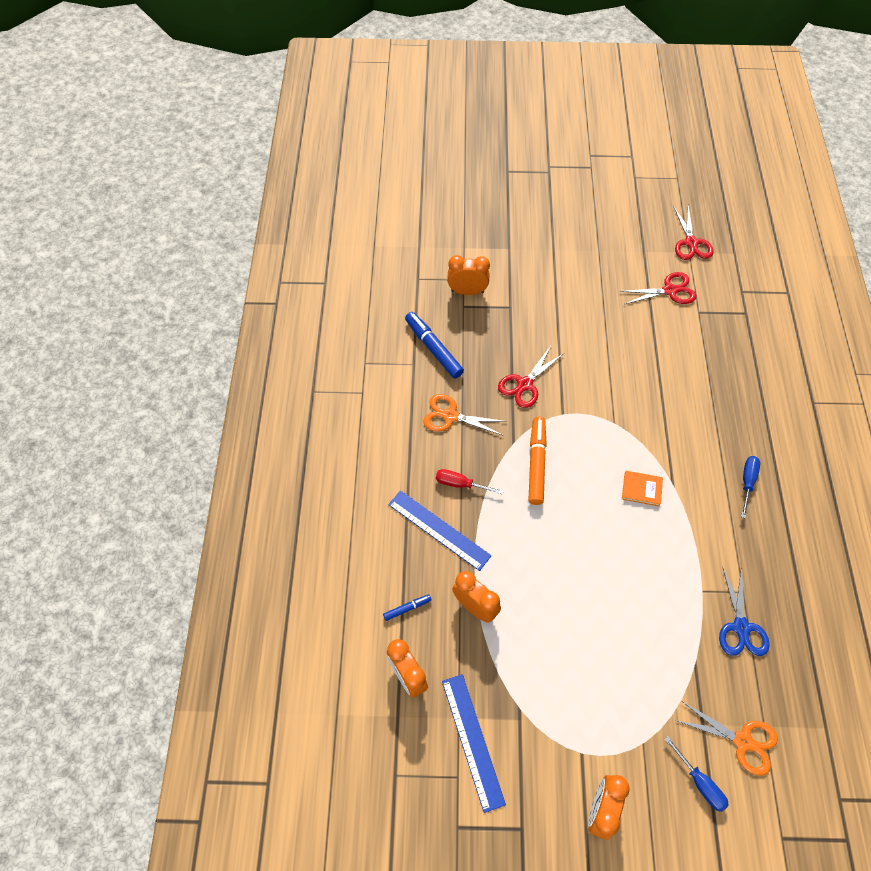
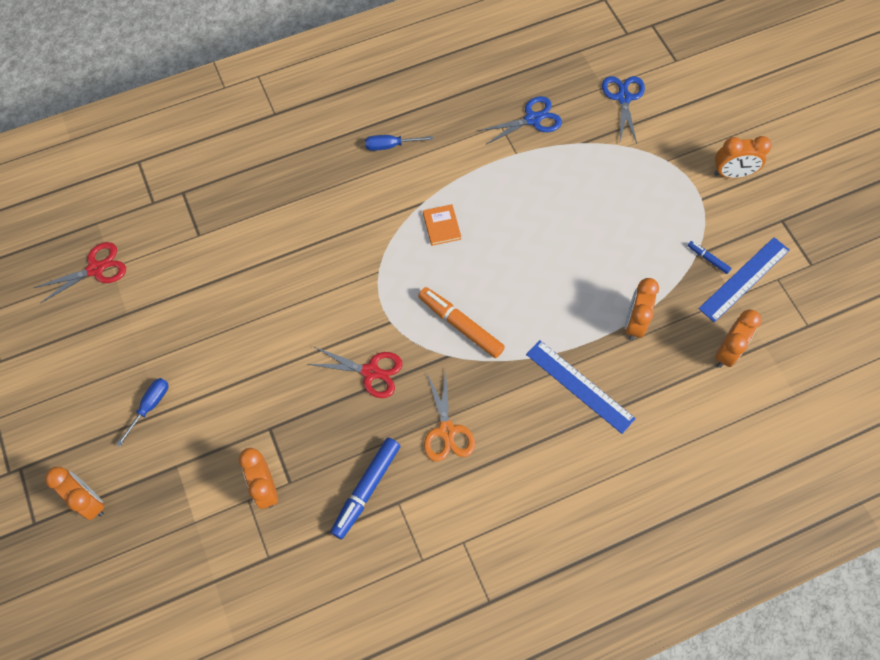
camera: 115 degrees left, 5 degrees up
blue marker [383,594,432,621] -> blue marker moved to [688,241,732,274]
blue ruler [388,490,492,571] -> blue ruler turned 60 degrees counterclockwise [526,340,636,434]
red screwdriver [436,469,504,494] -> none
orange marker [528,417,547,505] -> orange marker turned 60 degrees clockwise [418,287,505,358]
red scissors [619,272,697,304] -> none
blue screwdriver [665,736,729,812] -> blue screwdriver moved to [116,378,168,447]
orange scissors [675,701,778,776] -> blue scissors [602,76,645,143]
none -> orange clock [45,467,105,520]

